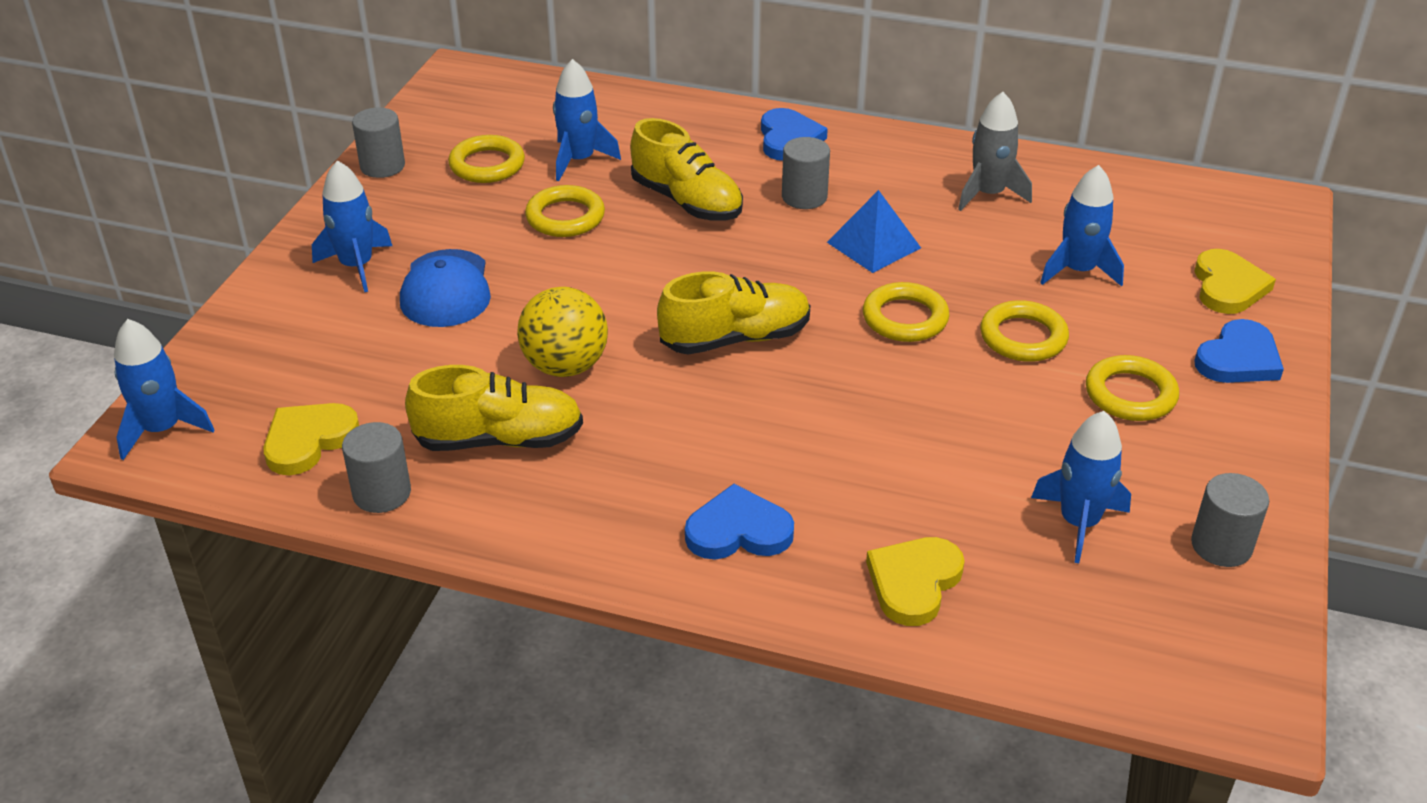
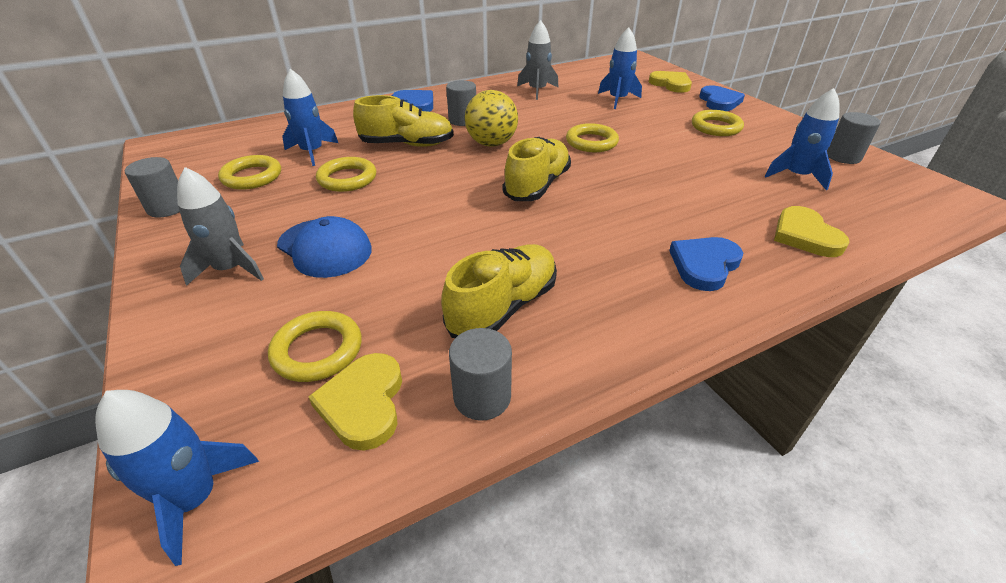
camera: 45 degrees left, 0 degrees up
blue rocket [312,160,392,292] -> grey rocket [177,167,264,286]
yellow ball [517,287,608,377] -> yellow ball moved to [465,90,518,146]
blue pyramid [827,190,921,273] -> none
yellow ring [980,300,1069,362] -> yellow ring moved to [268,311,362,382]

